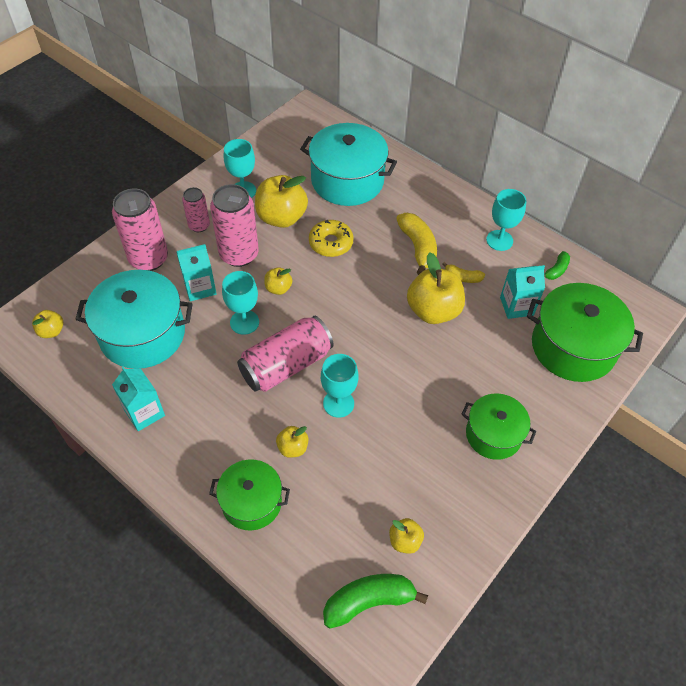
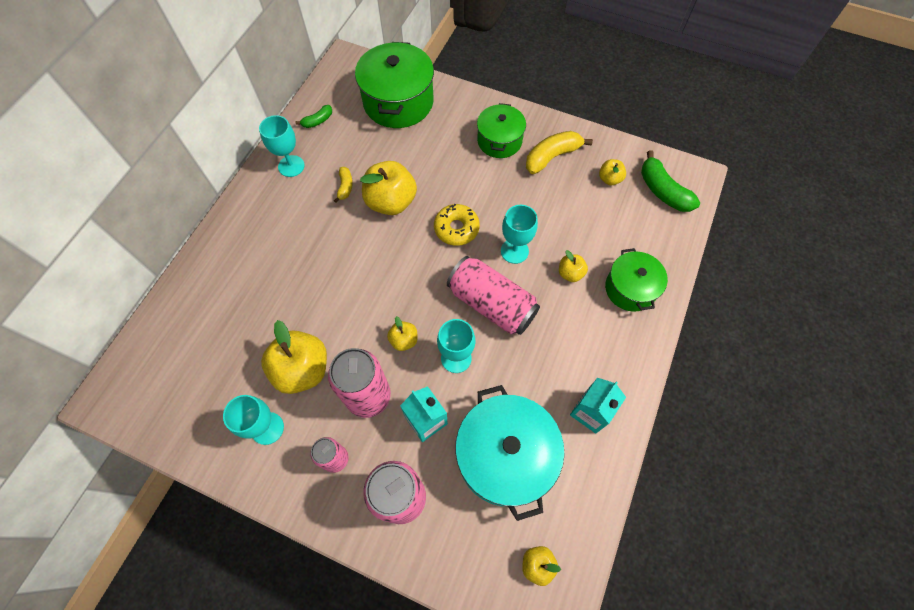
camera: 105 degrees left, 10 degrees up
turquoise pot [300,123,397,206] -> none
yellow donut [309,220,353,257] -> yellow donut moved to [434,204,480,246]
yellow banana [396,213,437,275] -> yellow banana moved to [526,131,593,174]
turquoise carton [500,265,545,319] -> none
green banana [544,251,570,280] -> green banana turned 120 degrees clockwise [295,105,332,128]

